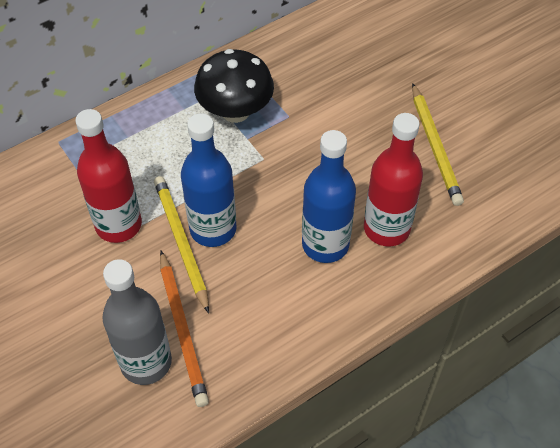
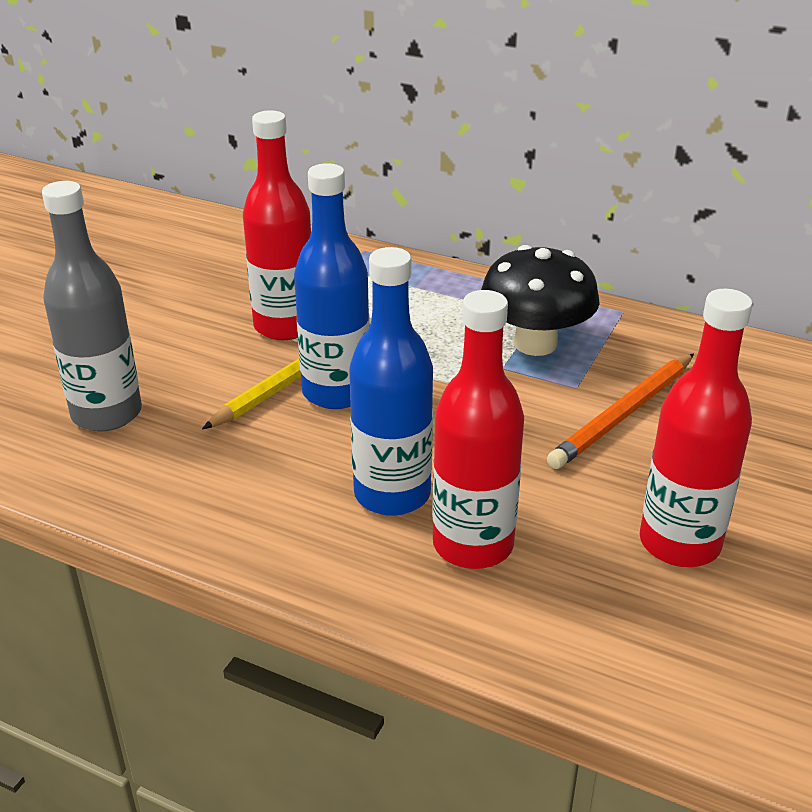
camera: 60 degrees right, 20 degrees down
orange pencil [160,251,209,407] -> orange pencil moved to [547,353,694,469]
yellow pencil [412,83,464,206] -> red bottle [640,289,753,567]

